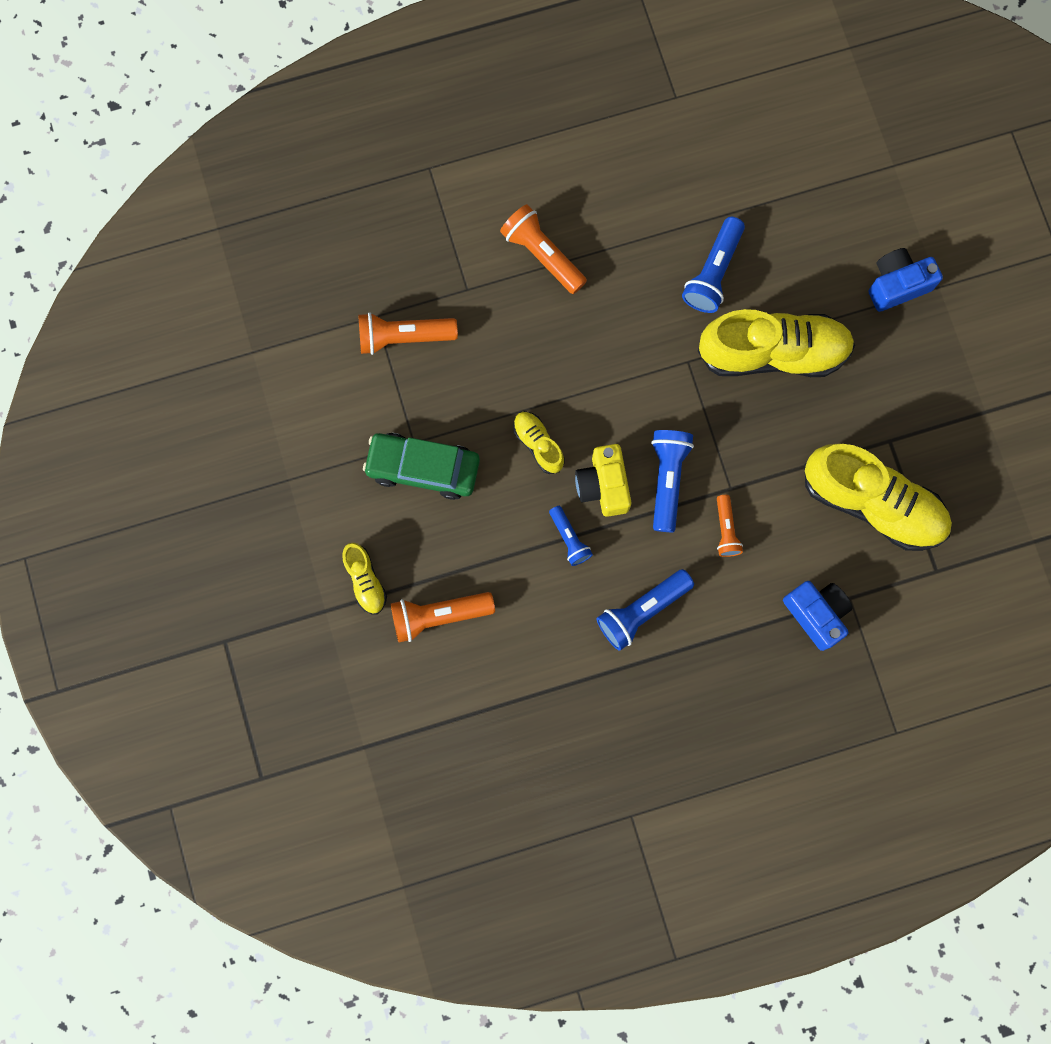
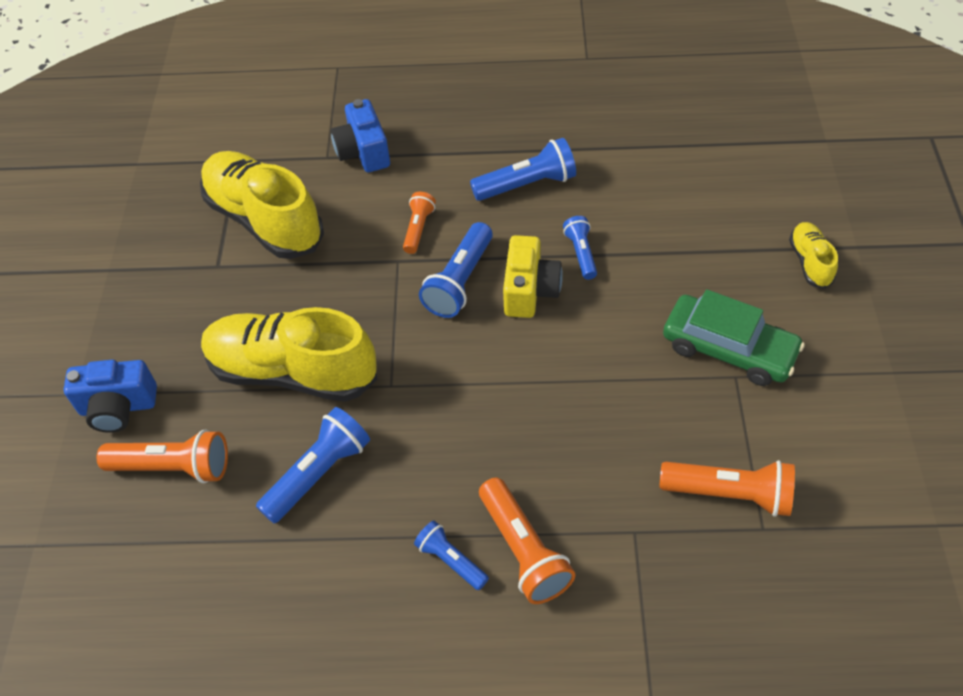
camera: 160 degrees left, 25 degrees down
orange flashlight [391,592,495,642] -> orange flashlight moved to [97,430,228,483]
yellow shoe [513,411,565,474] -> none
none -> blue flashlight [414,521,489,590]

